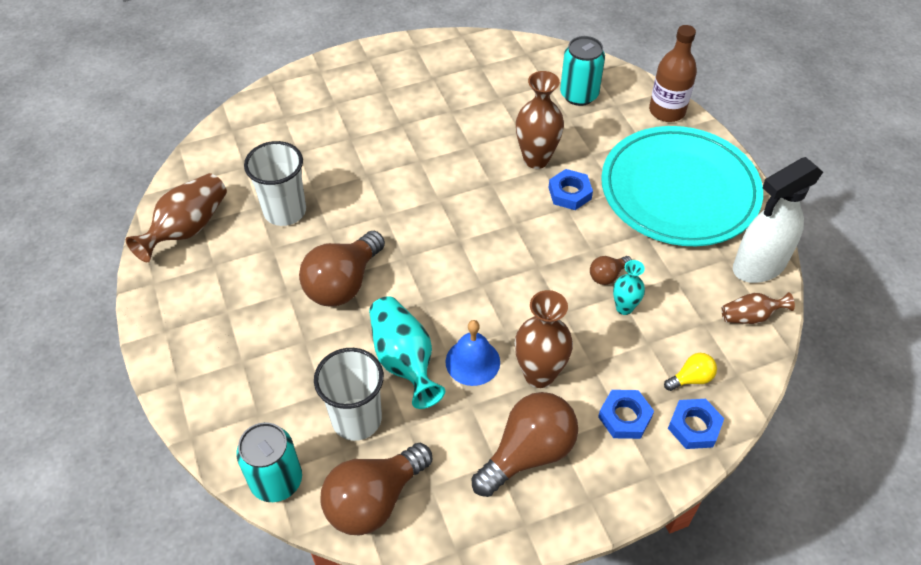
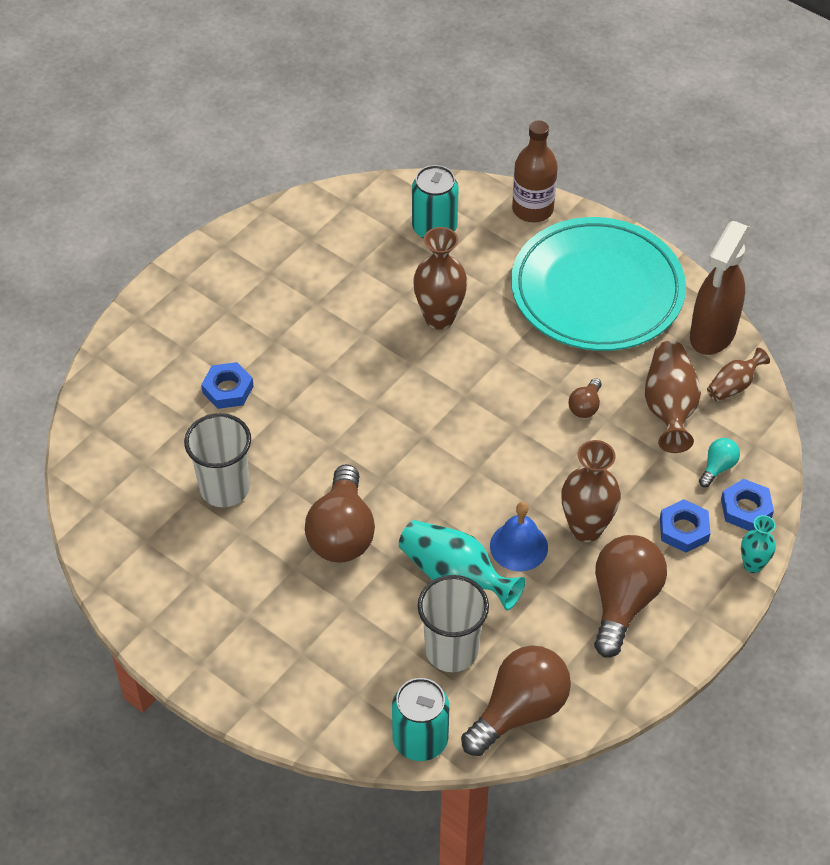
camera: 30 degrees left, 0 degrees up
brown vase [126,173,227,262] -> brown vase moved to [645,341,701,453]
brown light bulb [320,443,432,535] -> brown light bulb turned 150 degrees counterclockwise [461,646,571,756]
blue nut [548,169,593,210] -> blue nut moved to [201,362,253,409]
turquoise vase [613,260,645,315] -> turquoise vase moved to [741,515,776,573]
yellow light bulb [664,353,717,391] -> turquoise light bulb [699,438,740,487]
white spray bottle [733,157,823,283] -> brown spray bottle [690,221,751,355]

